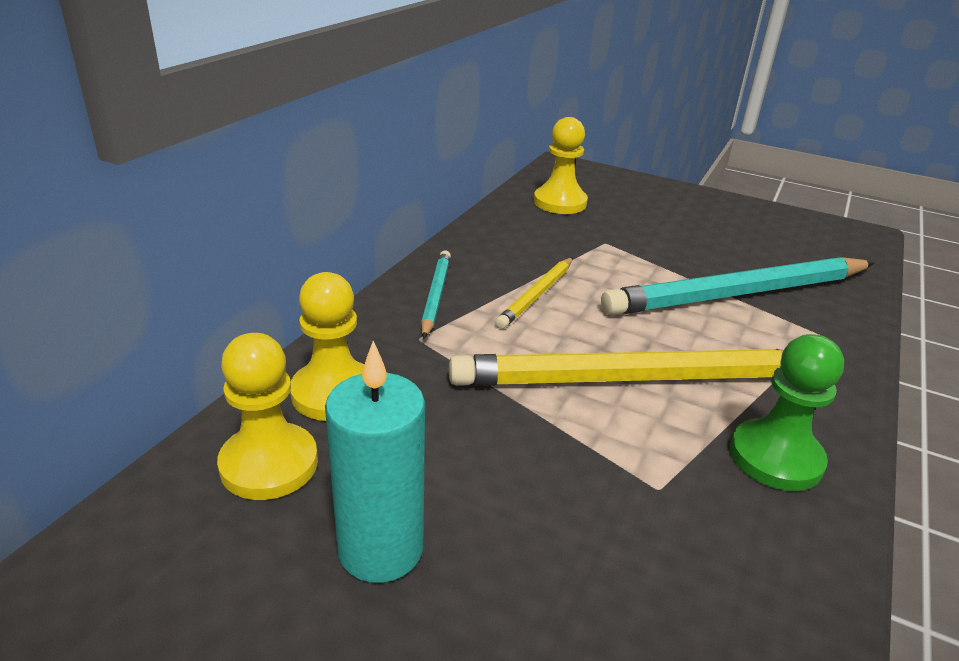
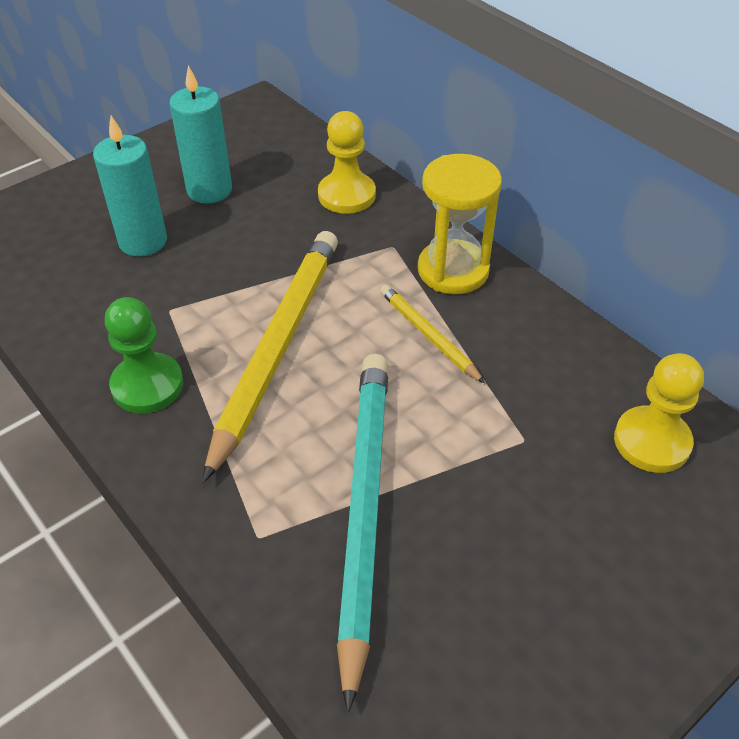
camera: 115 degrees right, 15 degrees up
yellow pawn [217,333,318,500] -> none
turquoise pencil [421,250,451,339] -> yellow hourglass [418,154,502,294]
none -> turquoise candle [93,116,167,257]

